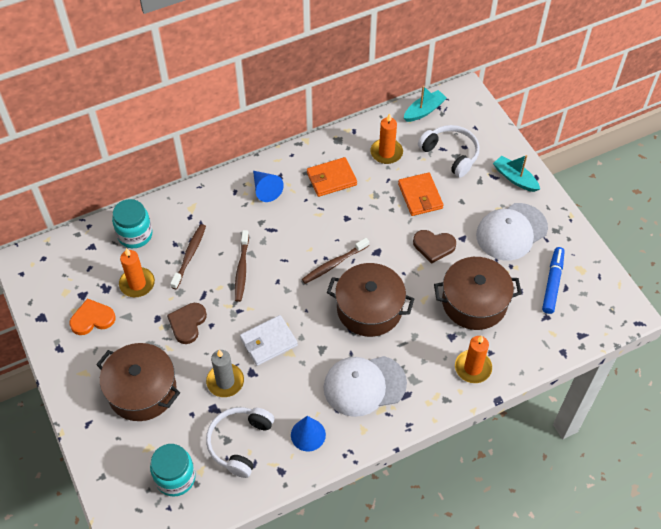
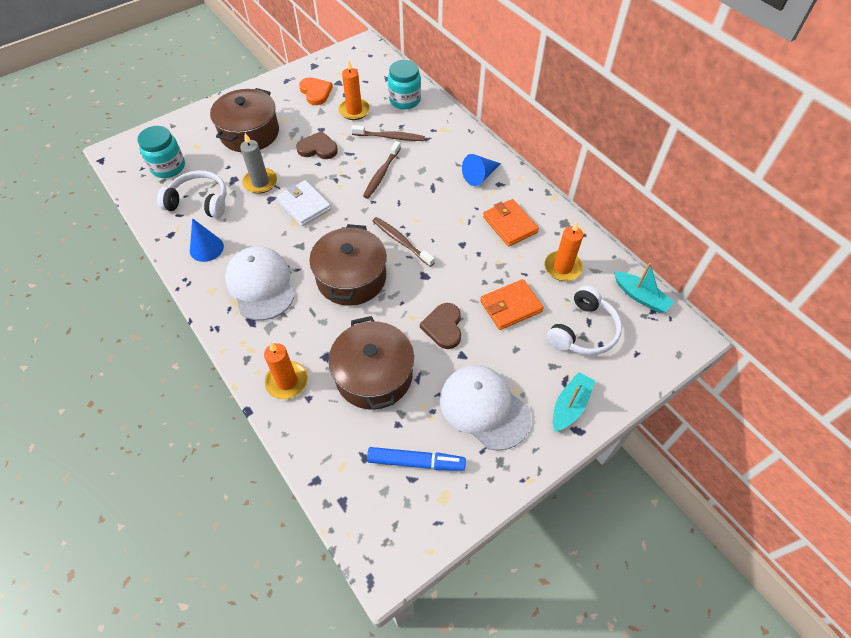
camera: 80 degrees right, 0 degrees up
brown toothbrush [235,230,249,302] -> brown toothbrush turned 60 degrees counterclockwise [363,141,401,199]

